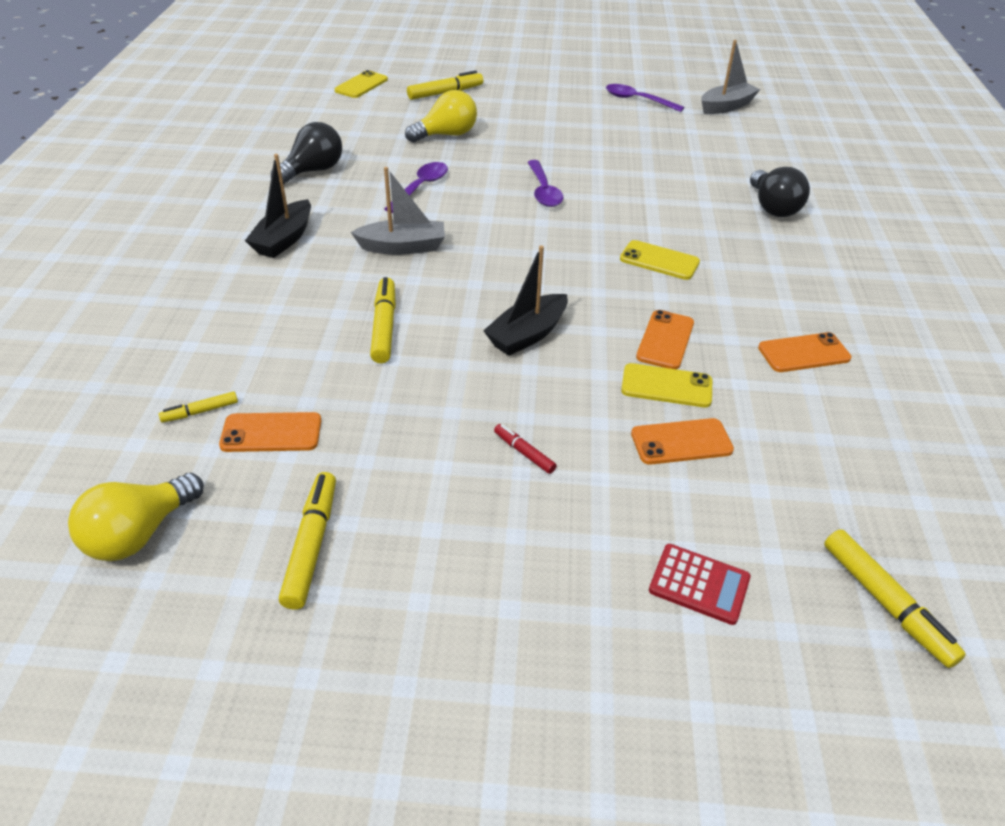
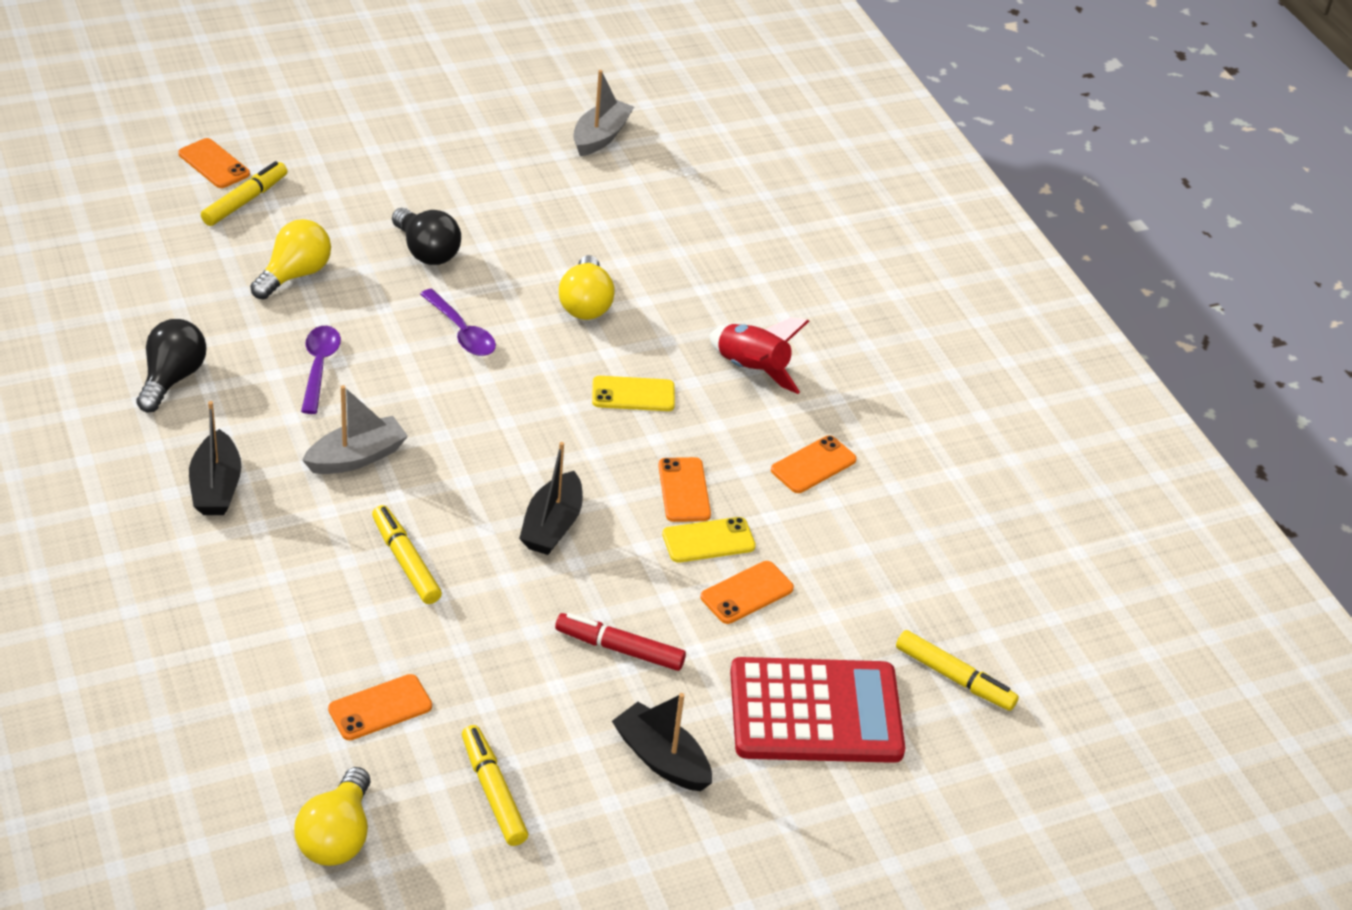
camera: 30 degrees left, 0 degrees up
yellow marker [159,391,238,423] -> none
yellow phone [334,70,388,98] -> none
red marker [494,424,557,474] -> red marker [555,613,686,671], size x1.79
purple spoon [606,84,684,112] -> none
red calculator [649,544,751,625] -> red calculator [730,657,905,763], size x2.22
black light bulb [750,167,810,217] -> black light bulb moved to [392,208,461,265]
none -> orange phone [178,138,250,188]
none -> yellow light bulb [559,255,615,320]
none -> black boat [612,693,712,791]
none -> red rocket [709,318,809,394]

